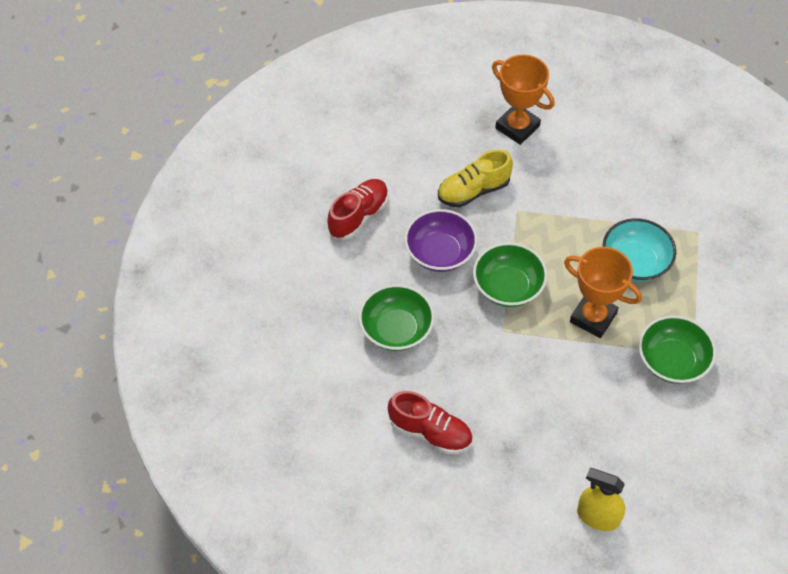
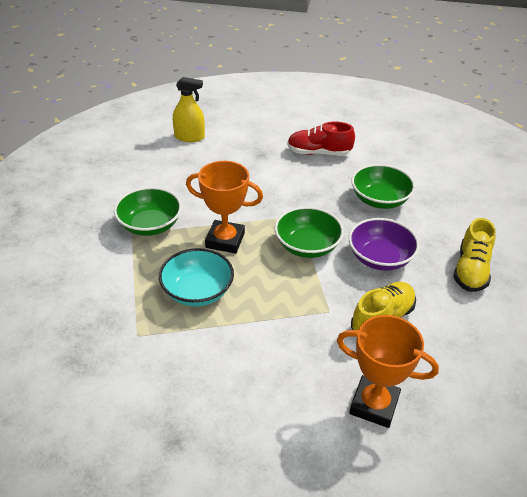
camera: 160 degrees right, 15 degrees down
red shoe [327,179,389,240] -> yellow shoe [453,218,496,292]

